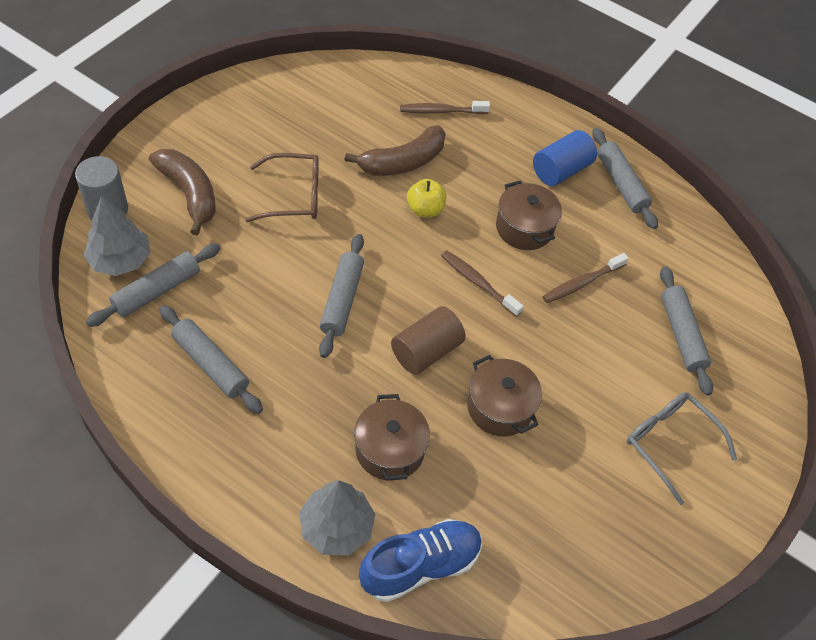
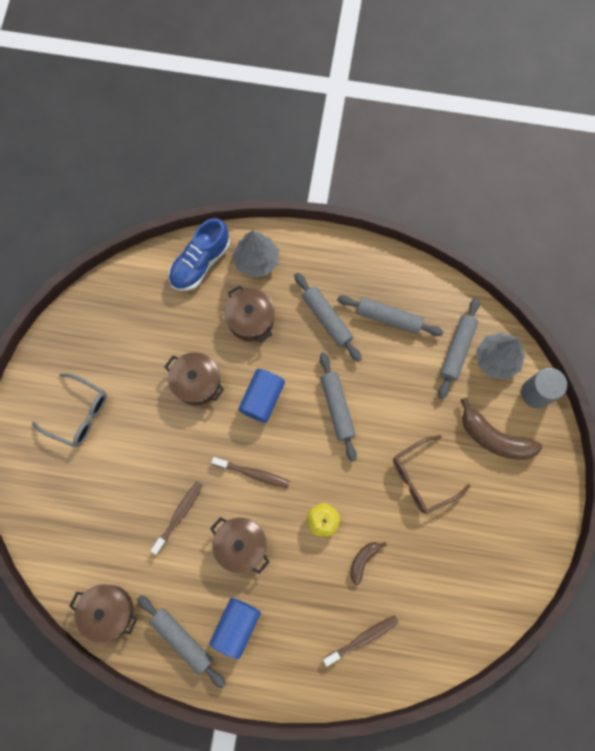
camera: 160 degrees right, 20 degrees up
brown banana [344,125,446,176] -> brown banana [350,542,387,585], size x0.54
brown cylinder [391,306,465,375] -> blue cylinder [238,369,285,423]
grey rolling pin [660,266,713,396] -> grey rolling pin moved to [294,273,361,362]
none -> brown pot [69,585,137,643]

